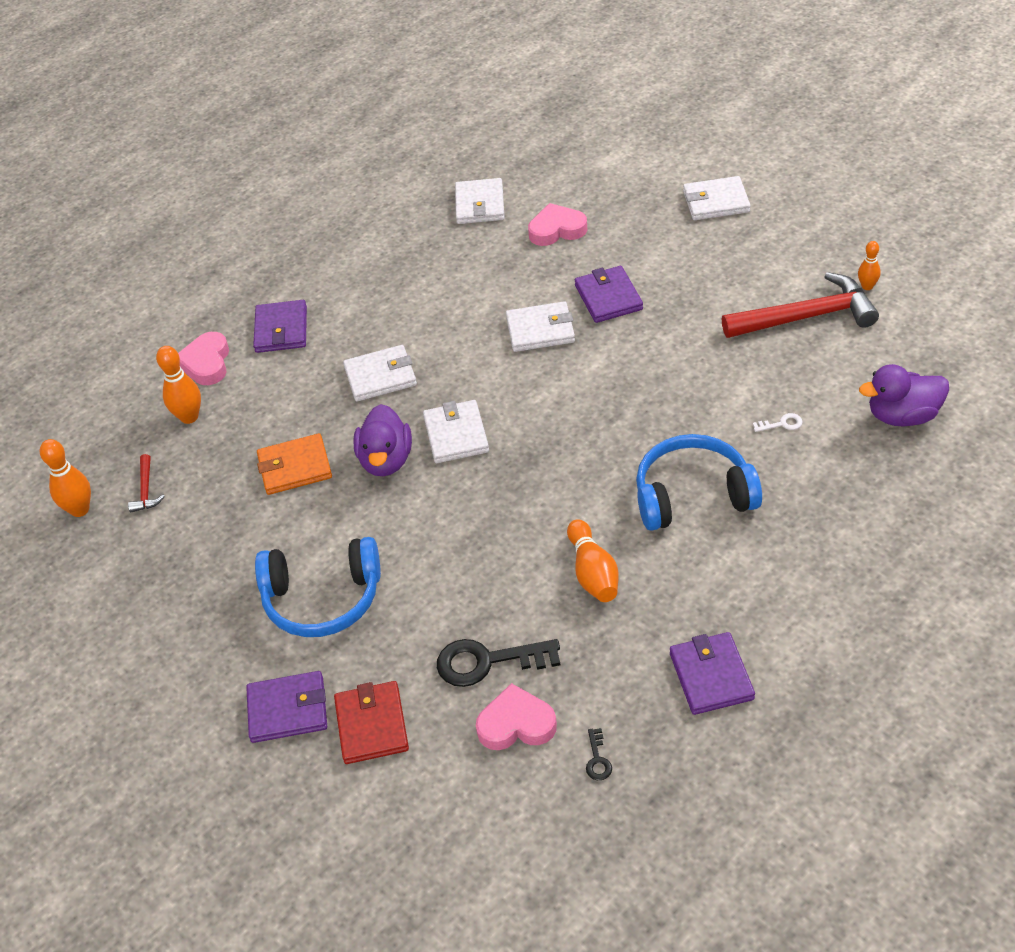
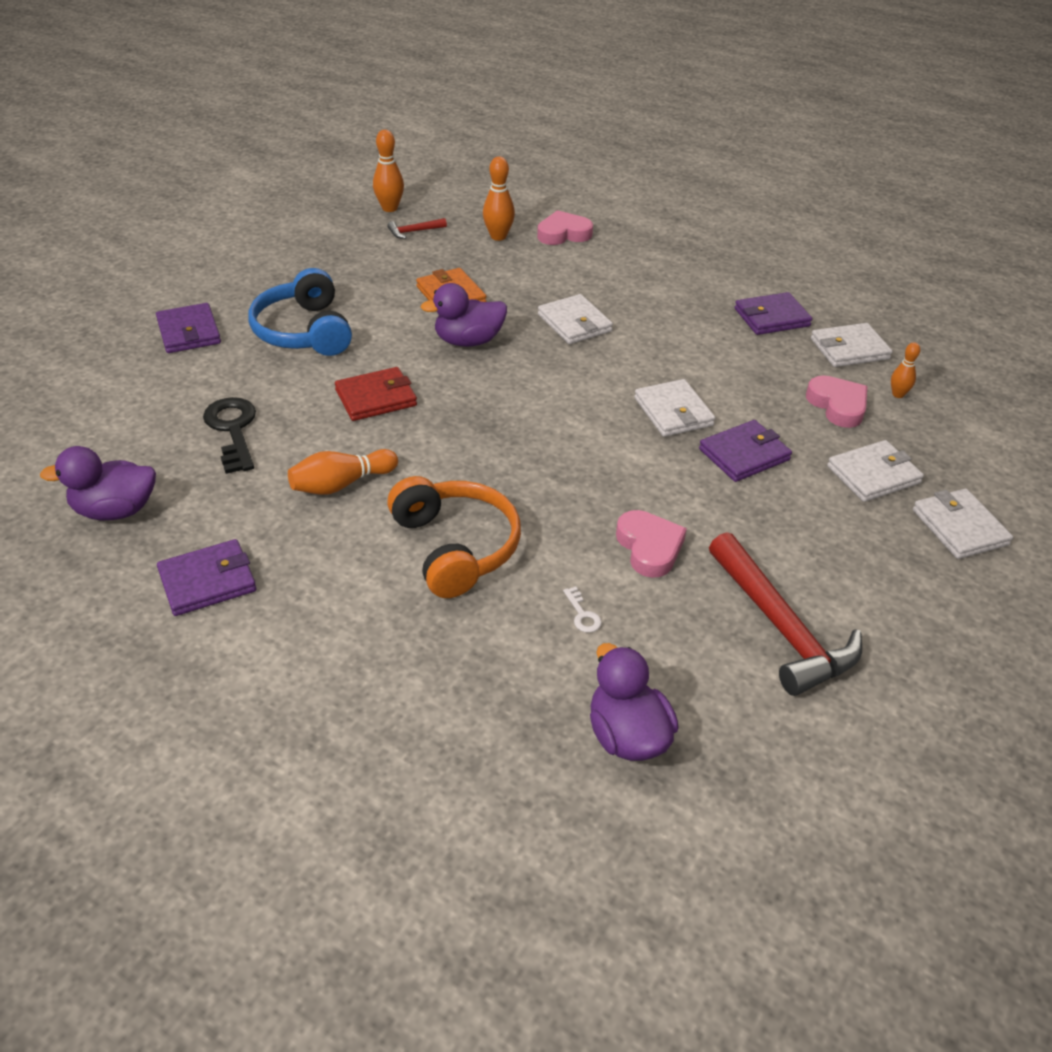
camera: 70 degrees right, 5 degrees down
purple wallet [253,300,307,353] -> purple wallet moved to [735,292,812,335]
red wallet [334,681,409,764] -> red wallet moved to [335,367,417,421]
white wallet [423,400,489,463] -> white wallet moved to [827,440,924,502]
pink heart [476,683,557,750] -> pink heart moved to [616,510,687,578]
black key [586,728,612,780] -> purple duck [40,446,156,520]
blue headphones [636,434,762,531] -> orange headphones [387,476,521,598]
orange bowling pin [858,241,881,290] -> orange bowling pin moved to [891,342,920,398]

